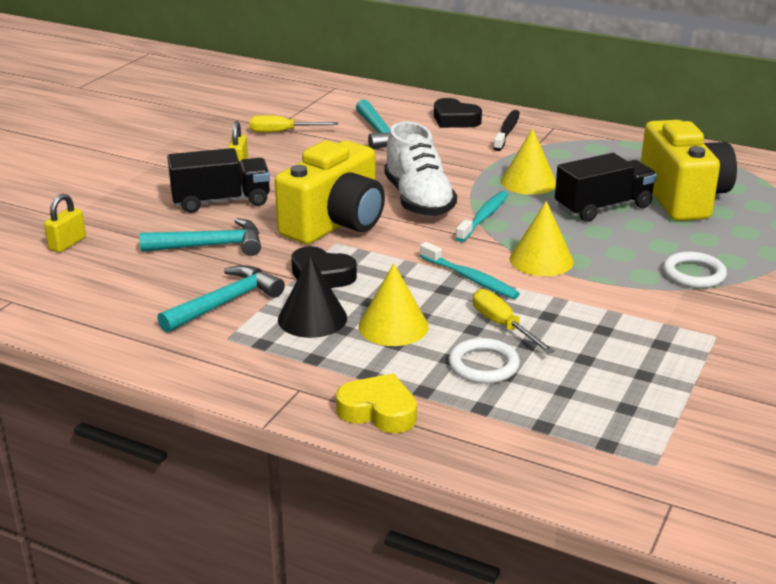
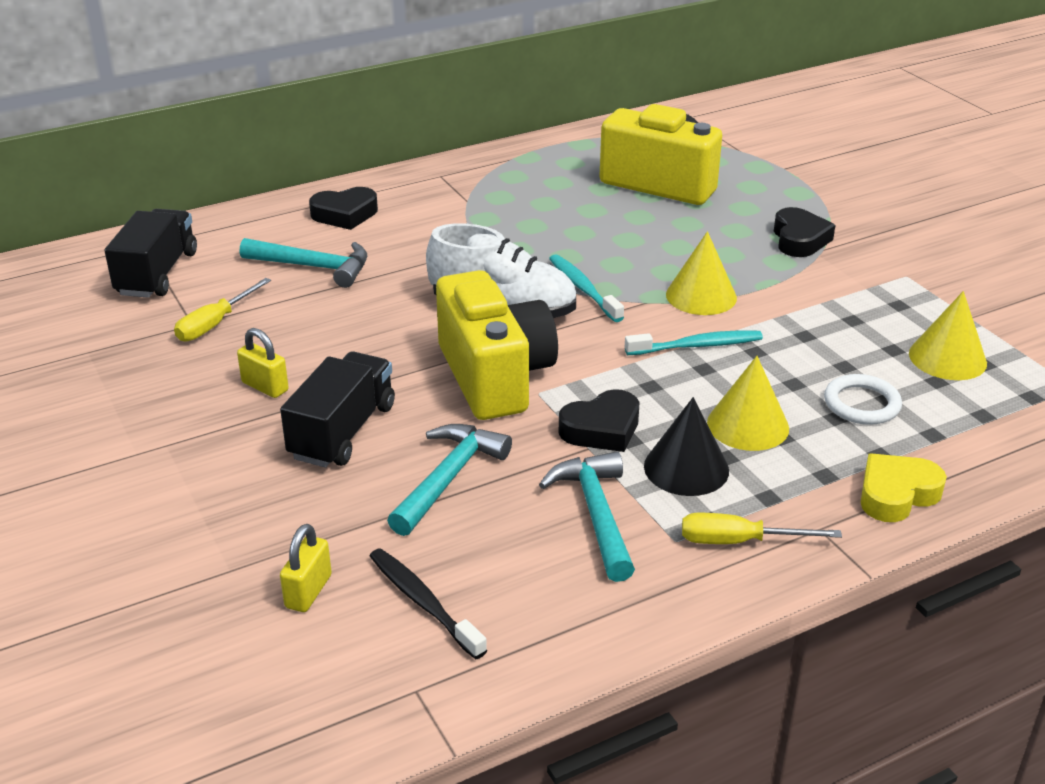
camera: 55 degrees left, 5 degrees up
yellow padlock [44,194,86,252] -> yellow padlock turned 45 degrees clockwise [280,524,332,612]
yellow screwdriver [473,289,555,354] -> yellow screwdriver moved to [682,513,842,544]
black toothbrush [493,110,520,151] -> black toothbrush moved to [370,548,487,659]
yellow cone [501,128,556,195] -> yellow cone moved to [909,291,987,380]
black truck [555,153,657,222] -> black truck moved to [104,209,197,298]
white ring [663,252,727,288] -> black heart [774,207,835,257]

